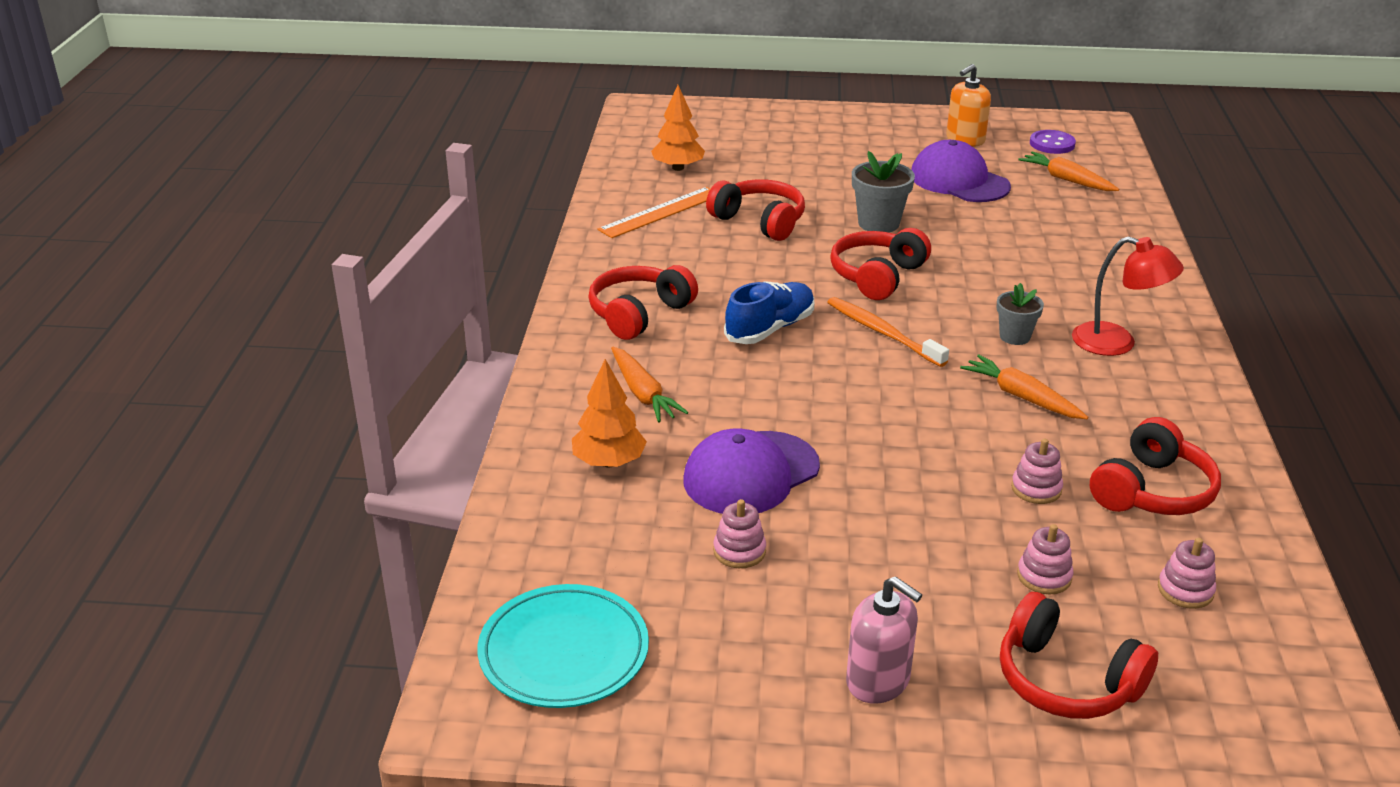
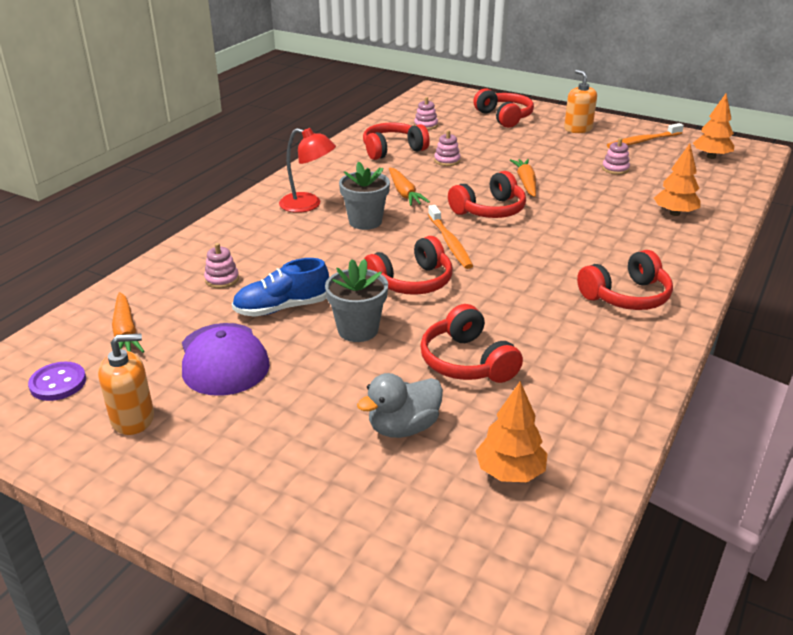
camera: 155 degrees left, 0 degrees up
turquoise plate [478,584,649,708] -> orange tree [693,94,734,159]
orange ruler [597,187,711,238] -> none
orange carrot [611,347,688,423] -> orange carrot moved to [510,159,536,197]
purple cap [683,429,820,514] -> none
blue shoe [724,281,814,344] -> blue shoe moved to [232,258,329,317]
pink soap dispenser [846,576,922,704] -> orange soap dispenser [564,70,597,133]
grey flower pot [997,283,1044,345] -> grey flower pot [339,161,390,230], size x1.55
pink stacking toy [1017,524,1073,595] -> pink stacking toy moved to [204,243,239,288]
red lamp [1072,237,1184,356] -> red lamp turned 150 degrees clockwise [279,128,336,213]
none -> grey duck [357,373,443,438]
none -> red headphones [448,171,526,218]
none -> orange toothbrush [607,123,684,148]

